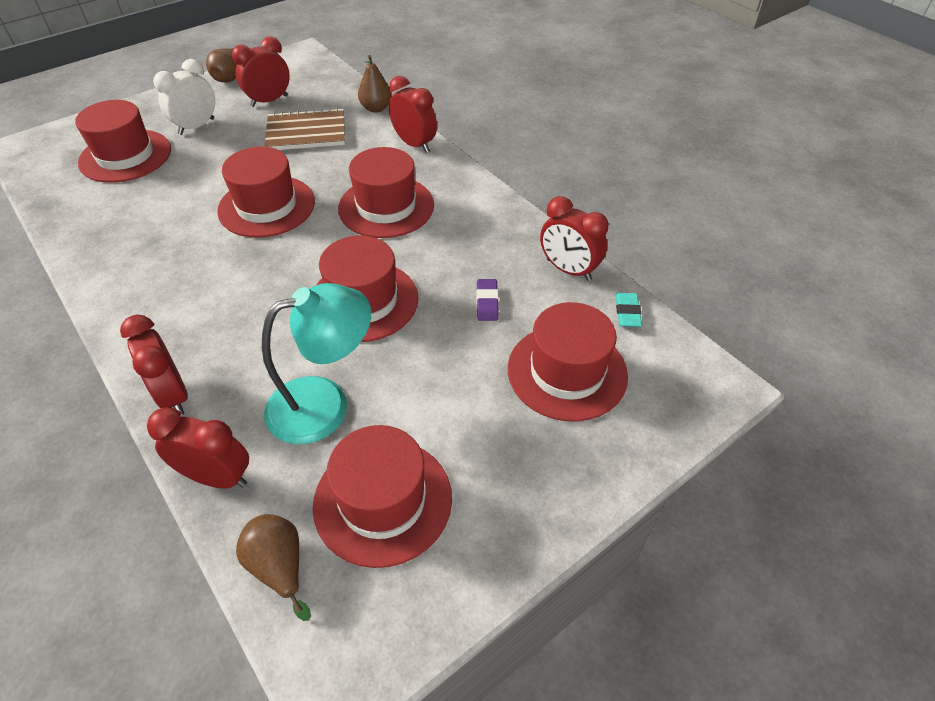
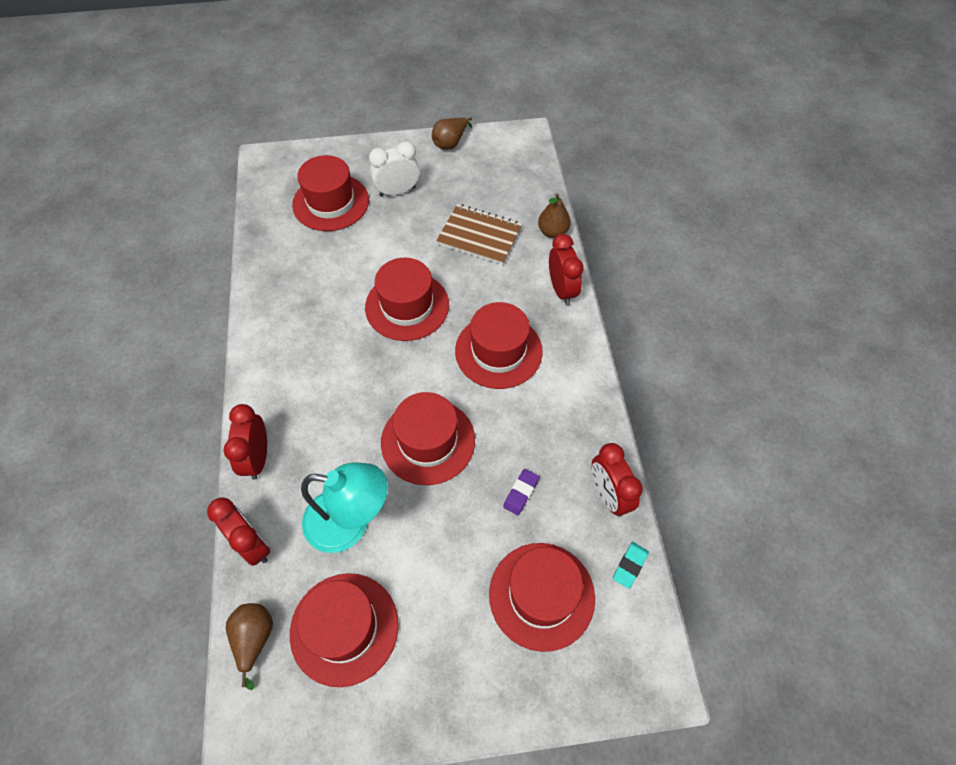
camera: 30 degrees right, 10 degrees up
red clock [232,36,290,107] -> none

